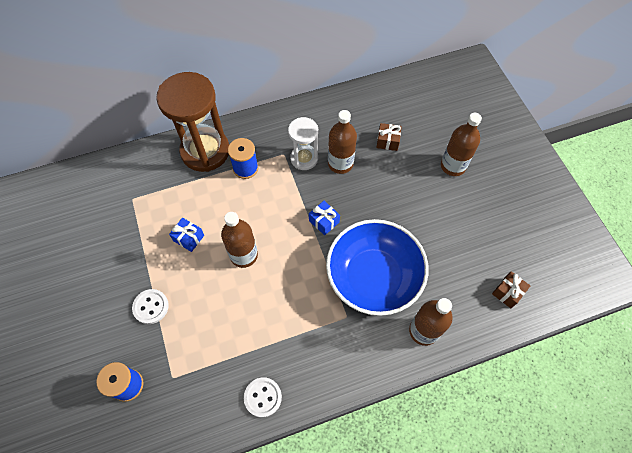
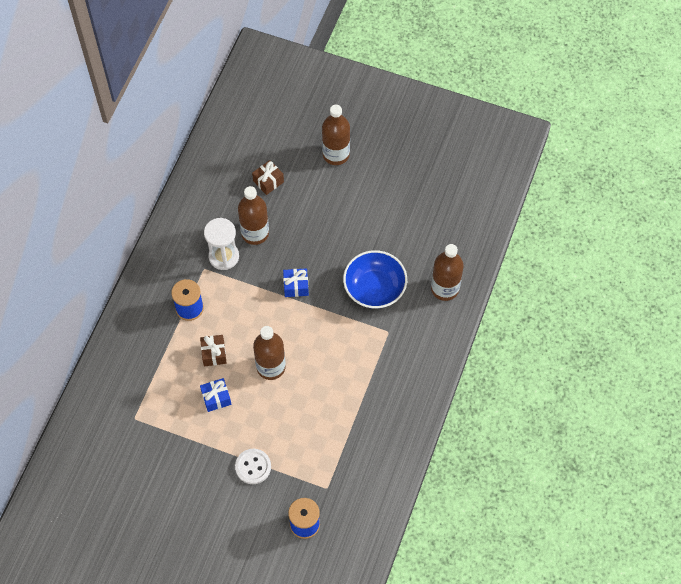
camera: 50 degrees left, 0 degrees up
brown hourglass [156,72,229,172] -> none
white button [244,377,282,417] -> none
blue bowl [326,219,429,316] -> blue bowl [343,250,407,309], size x0.66
brown gift [492,271,530,308] -> brown gift moved to [200,335,226,366]

